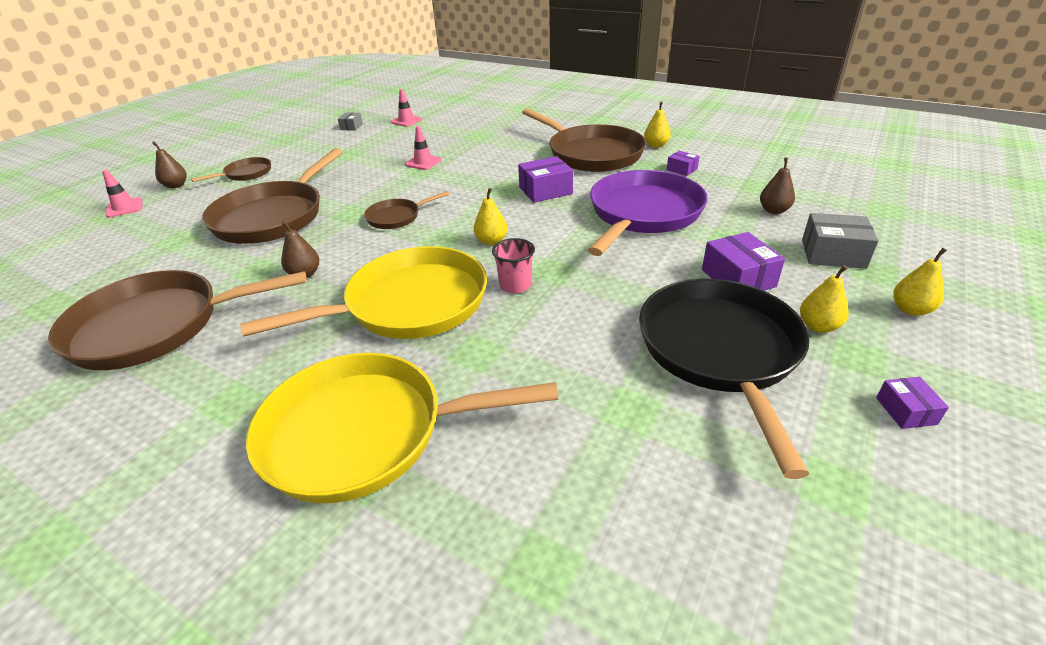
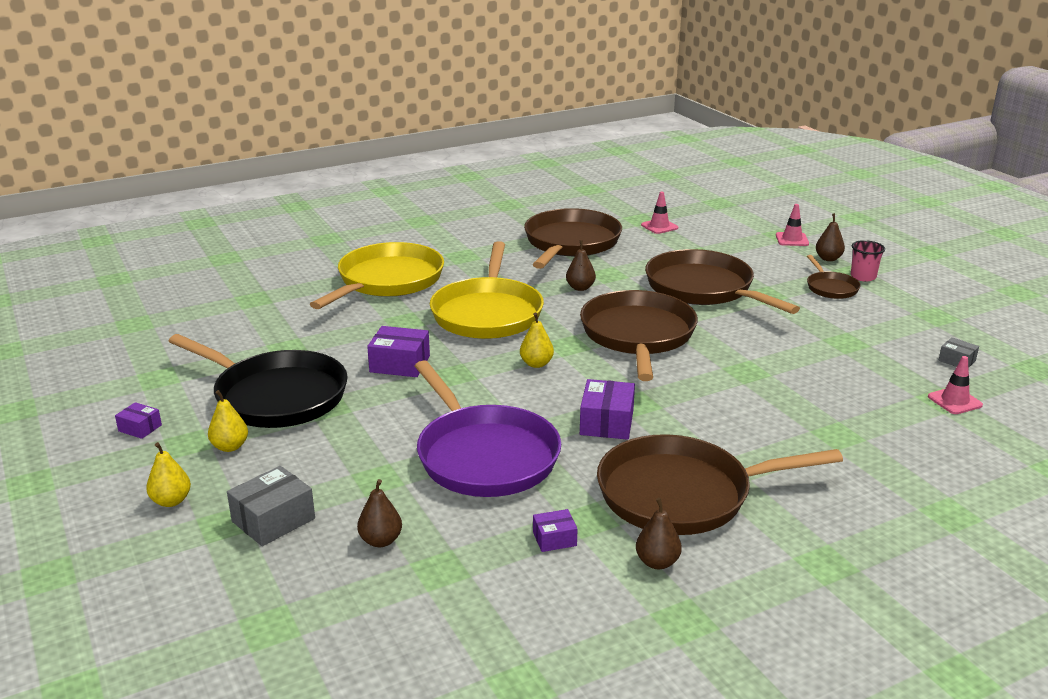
camera: 120 degrees right, 10 degrees down
brown pan [364,191,449,229] -> brown pan [580,290,698,381], size x2.08
pink traffic cone [405,126,442,170] -> pink traffic cone moved to [641,192,678,234]
pink cup [492,238,535,293] -> pink cup moved to [851,240,885,282]
yellow pear [644,101,671,148] -> brown pear [636,498,682,569]
purple box [702,232,785,291] -> purple box moved to [367,326,430,377]

